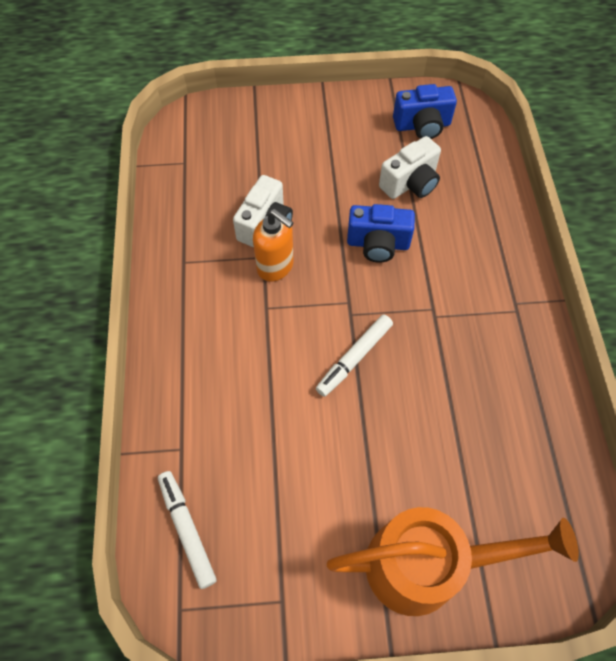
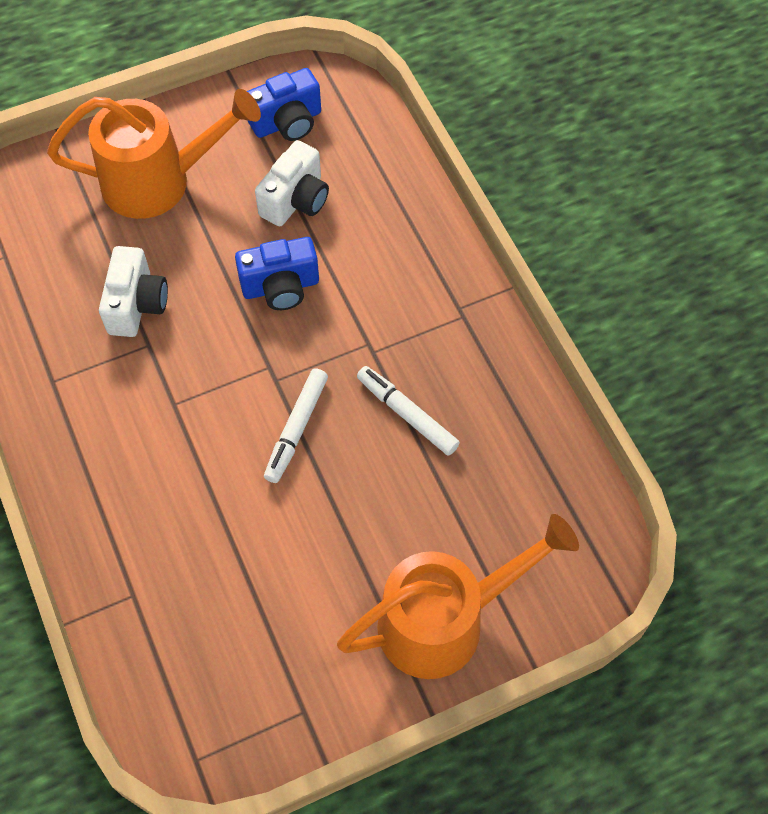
camera: 20 degrees left, 0 degrees up
white marker [158,471,217,589] -> white marker moved to [357,366,460,456]
orange soap dispenser [253,209,294,281] -> none
none -> orange watering can [47,89,261,219]

